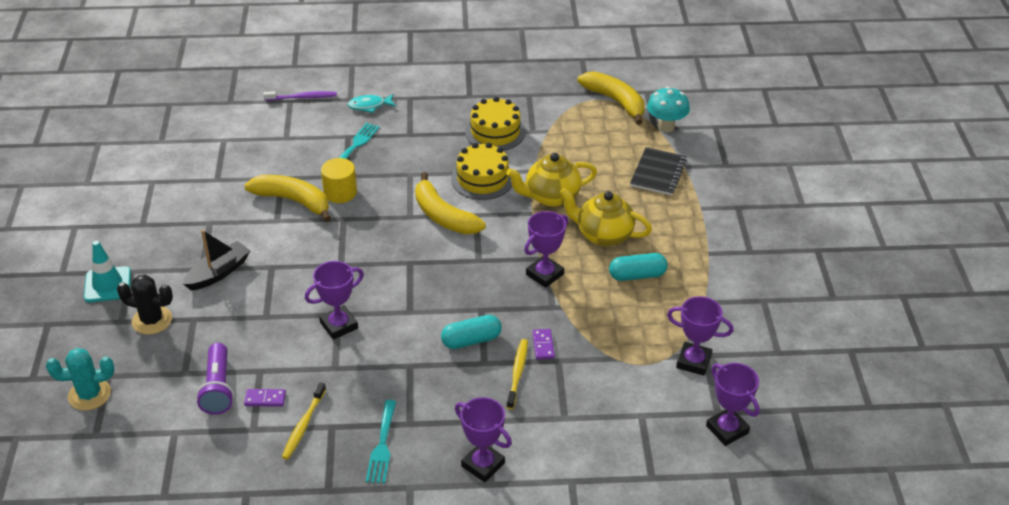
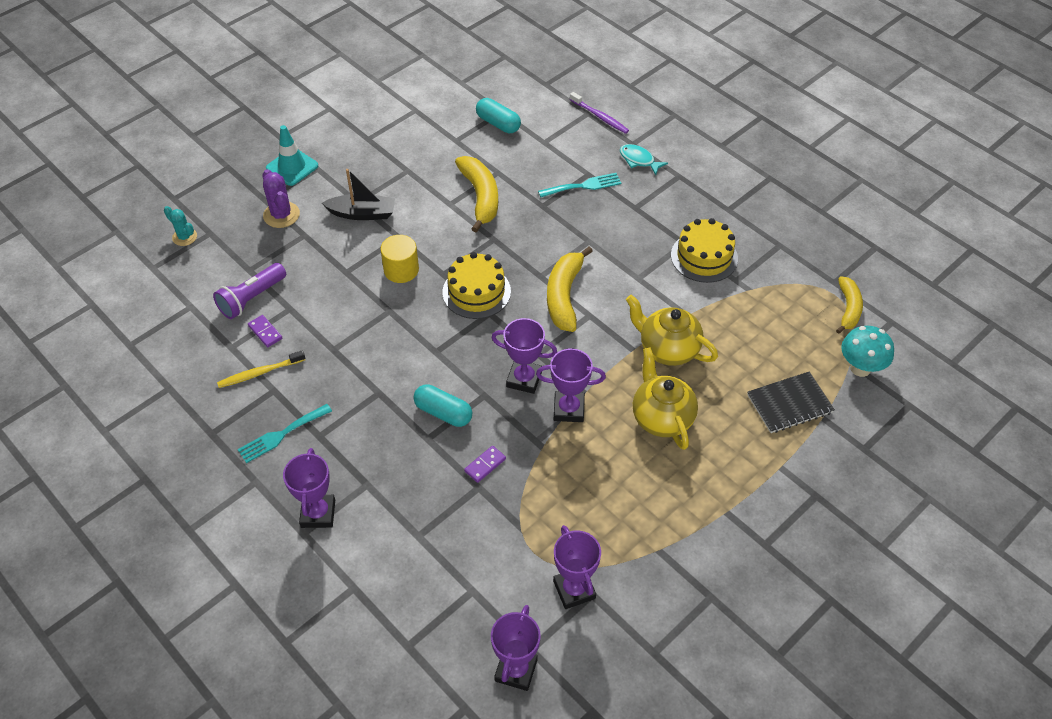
camera: 50 degrees right, 10 degrees up
turquoise cactus [46,348,114,411] -> turquoise cactus [164,206,197,246], size x0.66
black cactus [117,274,173,335] -> purple cactus [262,169,300,228]
purple trophy [305,261,364,340] -> purple trophy moved to [491,318,557,394]
yellow cylinder [321,158,357,203] -> yellow cylinder moved to [380,235,419,283]
yellow cake [451,143,512,200] -> yellow cake moved to [442,252,511,319]
yellow toothbrush [506,339,528,409] -> none
yellow banana [577,71,645,125] -> yellow banana [836,276,863,334], size x0.66
turquoise capsule [609,253,668,281] -> turquoise capsule moved to [476,98,521,133]

